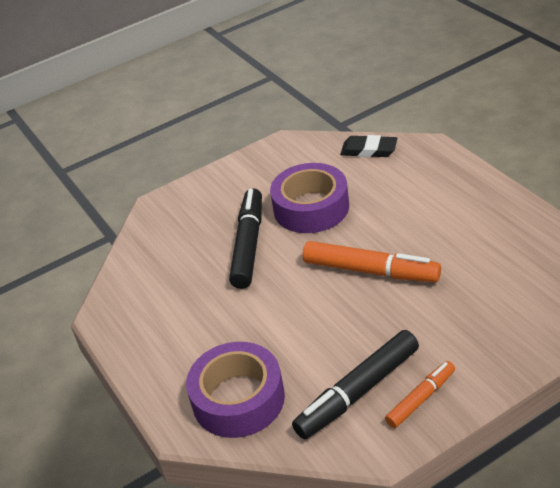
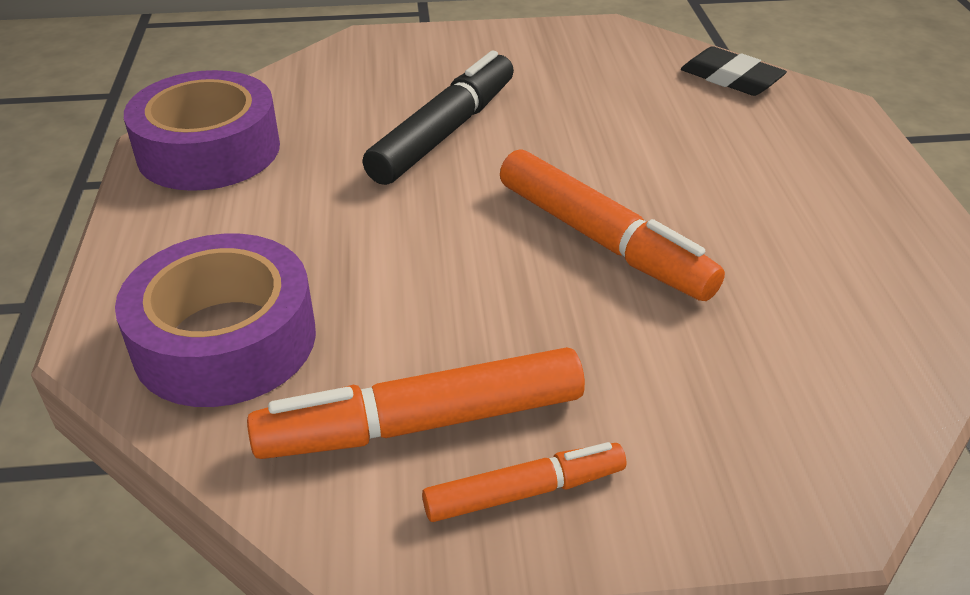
camera: 20 degrees right, 0 degrees up
purple tape [270,163,349,233] -> purple tape moved to [124,70,280,191]
black marker [292,330,419,439] -> orange marker [247,347,585,459]

